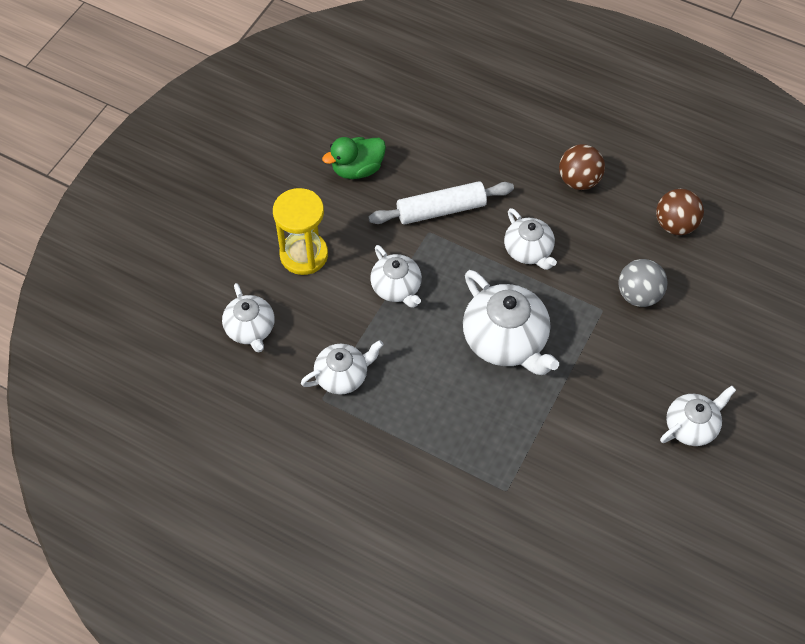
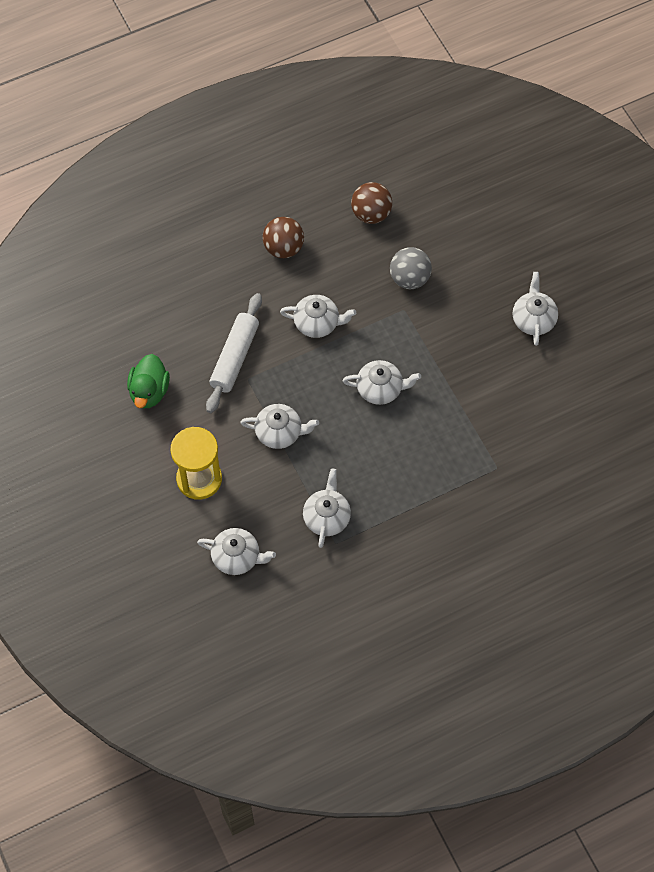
camera: 55 degrees left, 5 degrees up
white teapot [463,270,559,375] -> white teapot [343,360,421,405], size x0.61

